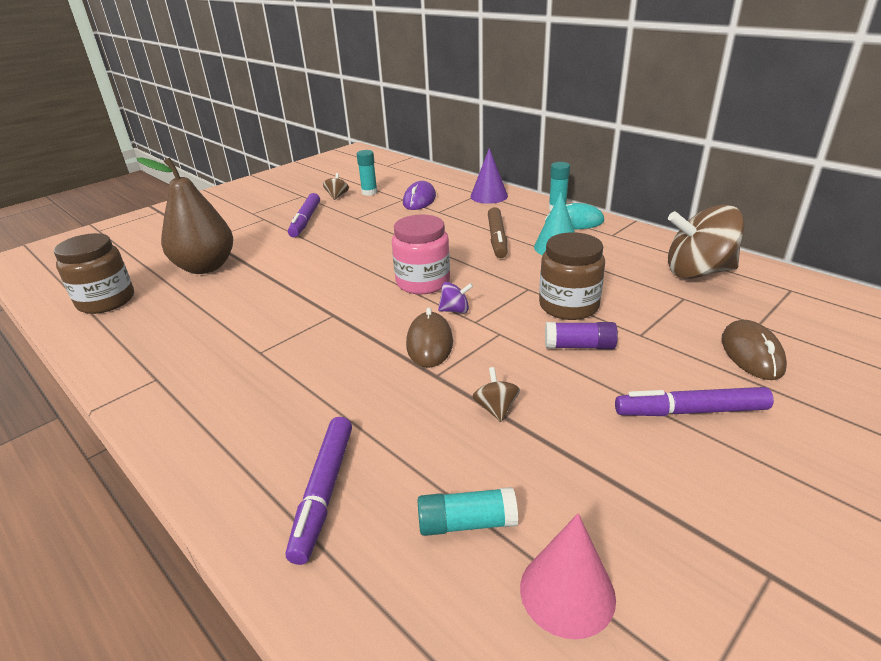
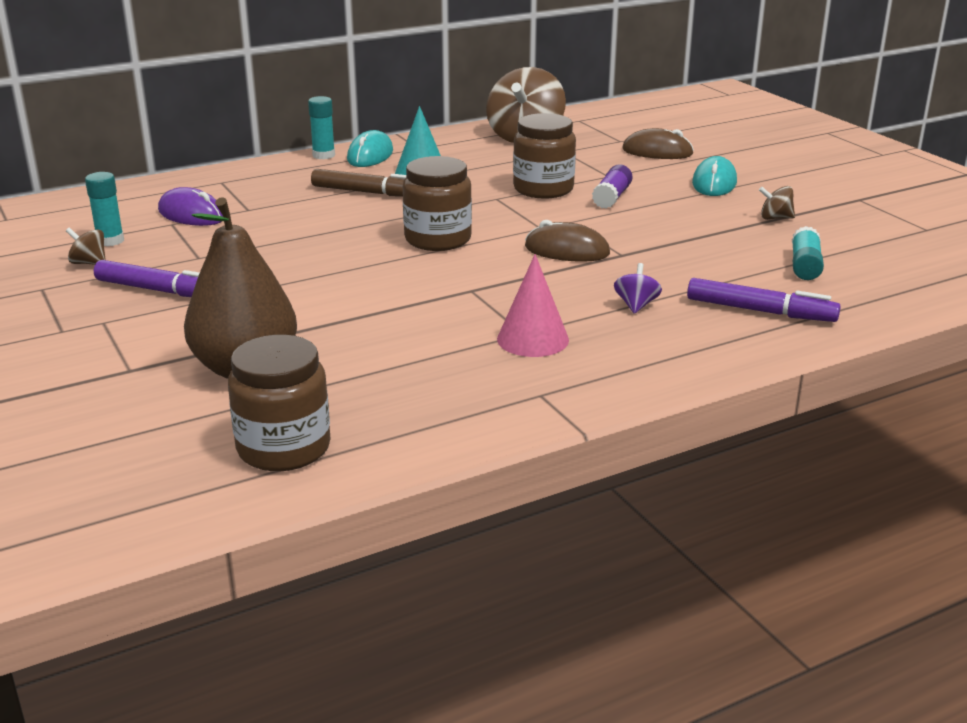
camera: 75 degrees left, 5 degrees down
pink jar [392,214,450,294] -> brown jar [403,156,472,251]
purple spinning top [438,282,473,313] -> purple spinning top moved to [614,263,662,314]
purple cone [470,148,508,204] -> none
brown spinning top [472,367,520,422] -> brown spinning top moved to [759,186,795,220]
pink cone [520,513,616,639] -> pink cone moved to [497,254,569,357]
purple marker [615,387,774,416] -> turquoise mouse [692,156,737,196]

